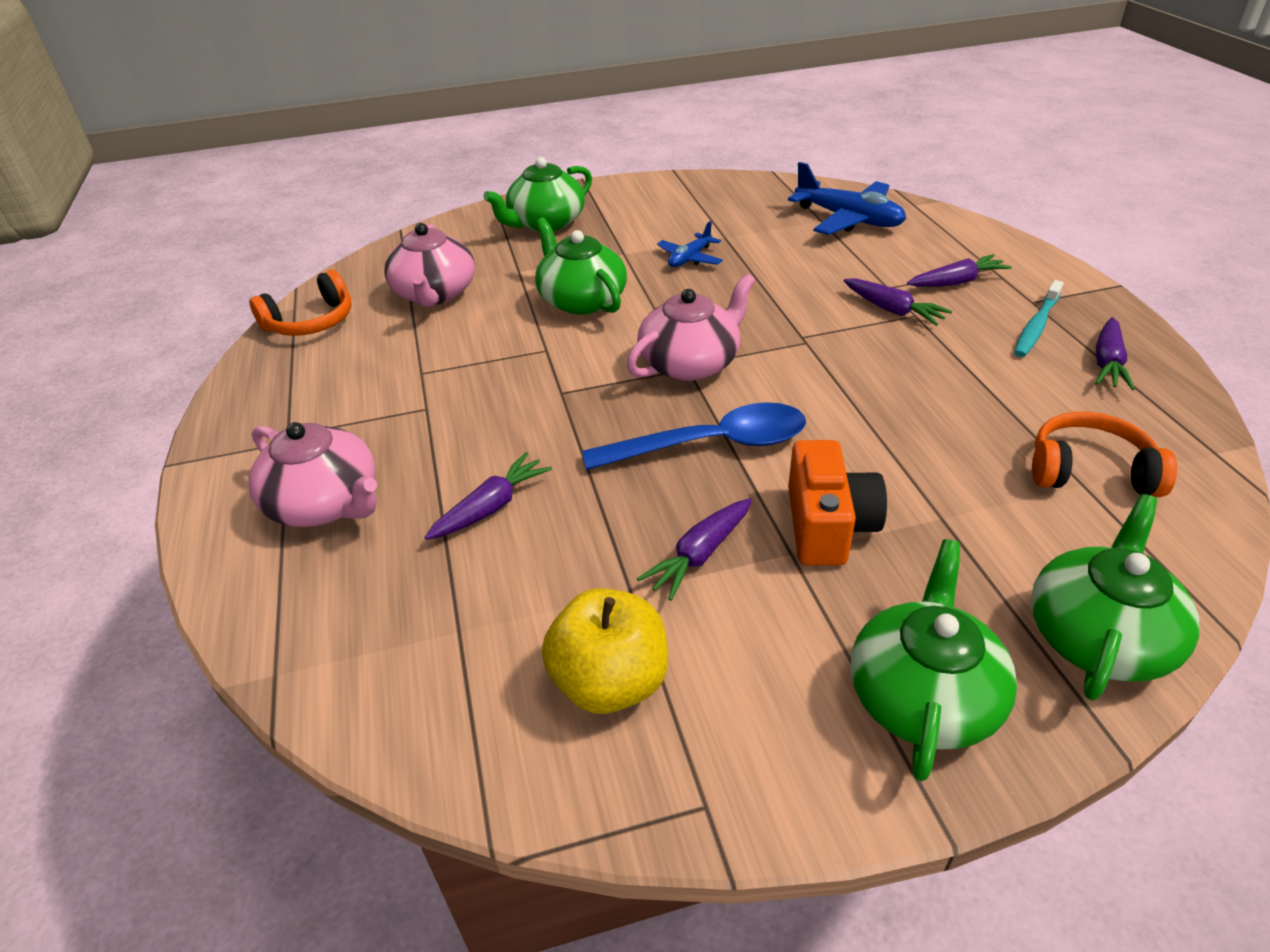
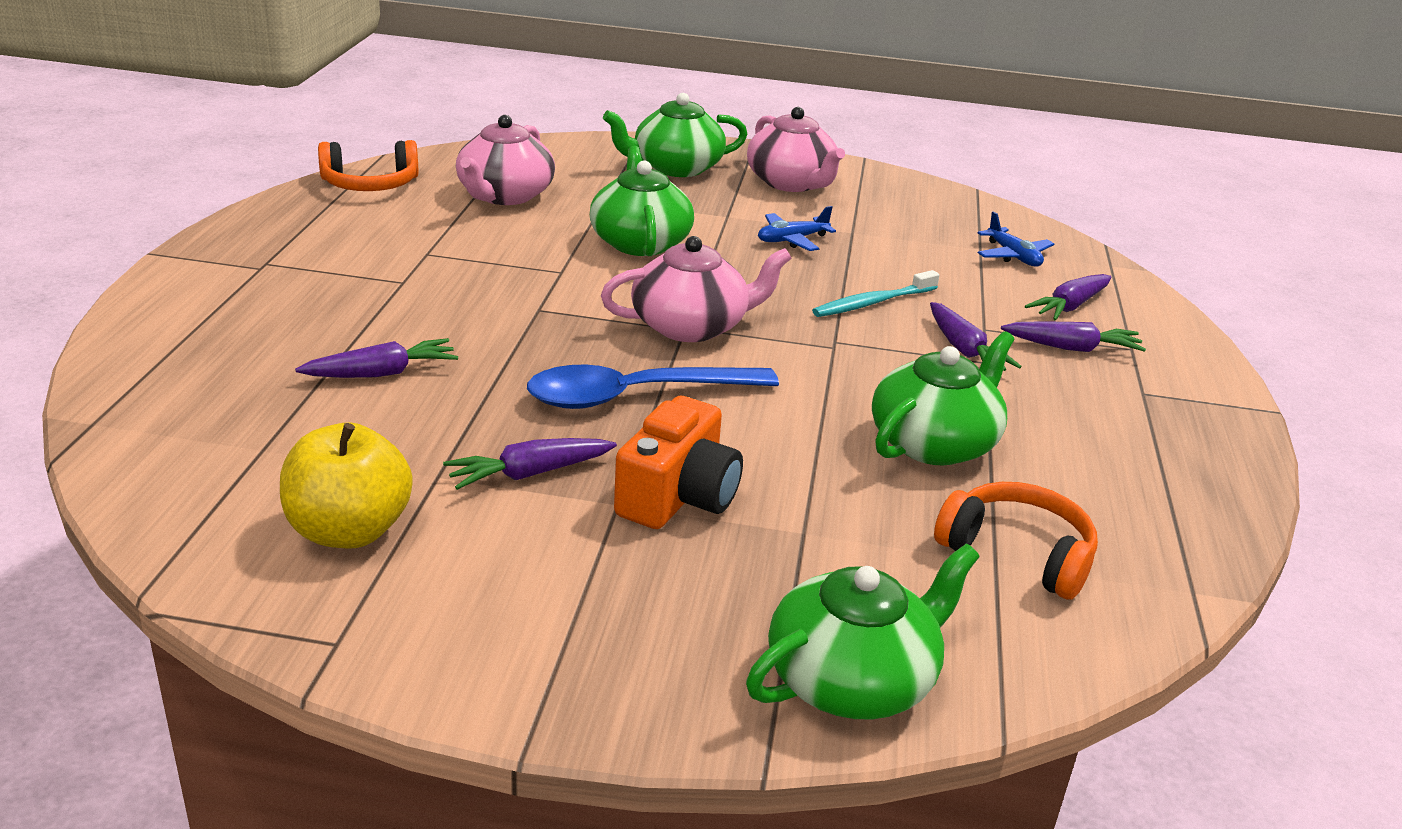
camera: 20 degrees right, 10 degrees down
pink teapot [248,422,377,527] -> pink teapot moved to [747,107,845,192]
blue spoon [582,402,806,470] -> blue spoon turned 150 degrees clockwise [527,364,779,409]
blue plane [788,162,906,235] -> blue plane [978,211,1054,267], size x0.55
green teapot [851,539,1017,781] -> green teapot moved to [872,331,1015,465]
turquoise toothbrush [1014,280,1064,357] -> turquoise toothbrush moved to [812,270,939,317]
purple carrot [1095,317,1135,390] -> purple carrot moved to [1025,274,1112,321]

